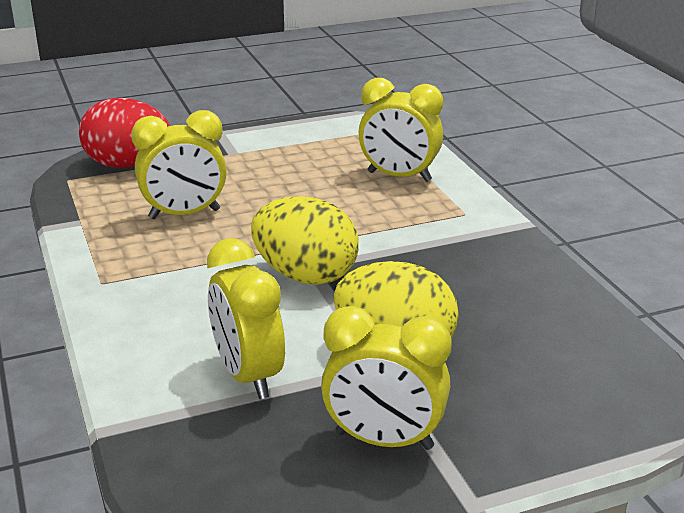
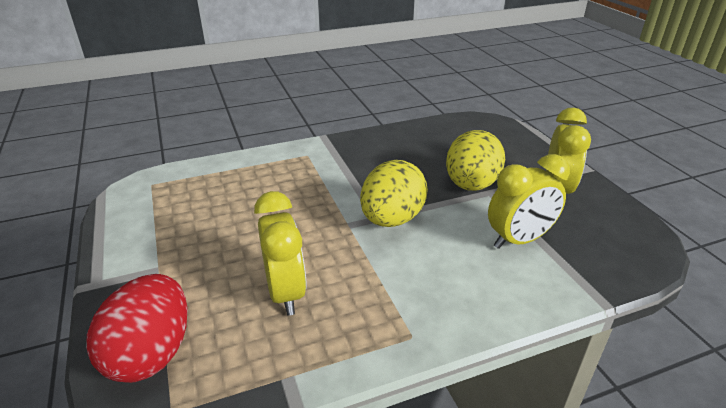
camera: 90 degrees left, 5 degrees up
yellow clock [359,78,443,182] -> none

